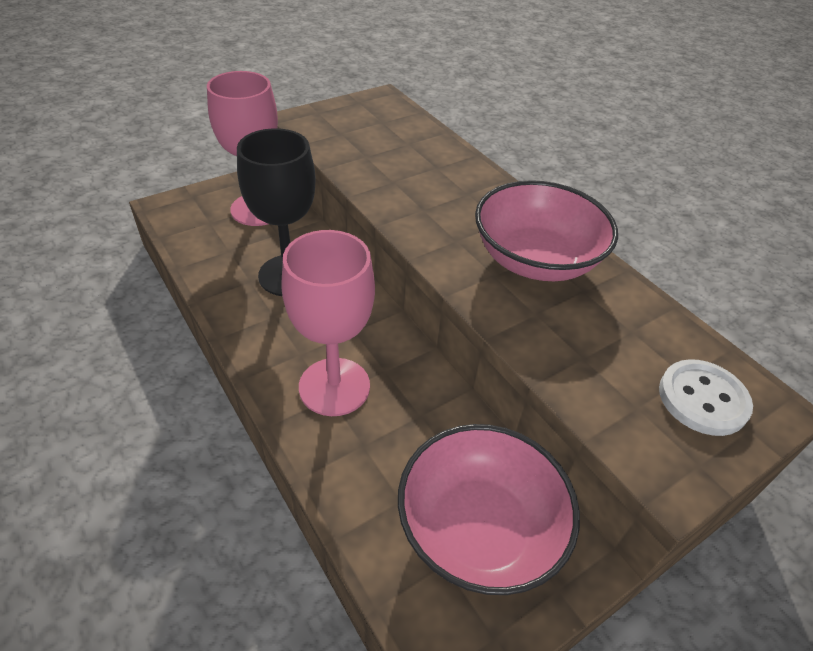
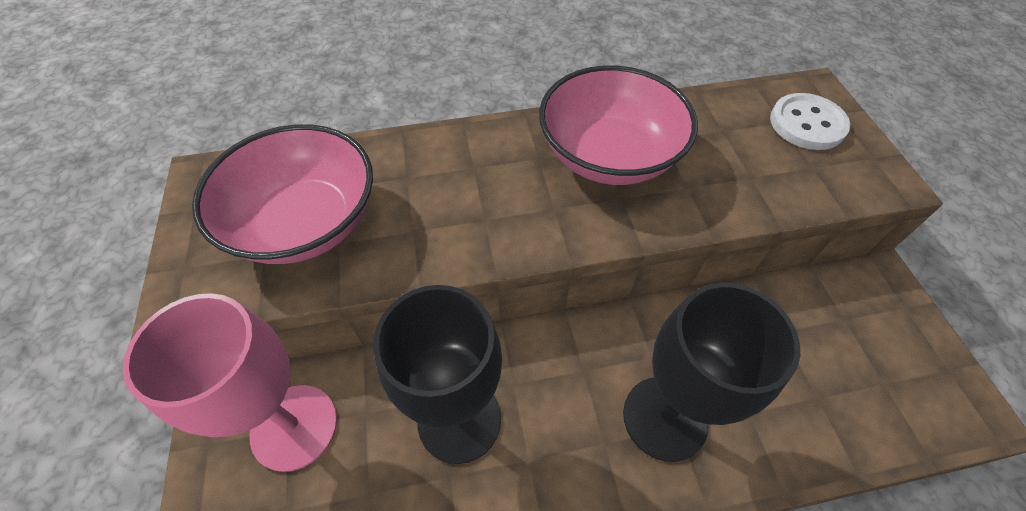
camera: 65 degrees left, 10 degrees up
pink goblet [281,230,375,416] -> black goblet [623,283,800,462]
pink bowl [398,424,580,595] -> pink bowl moved to [192,124,373,264]

